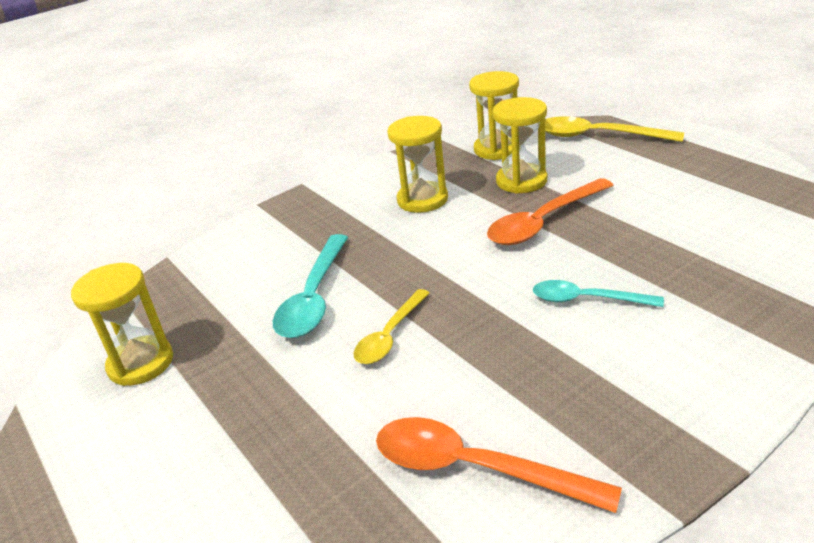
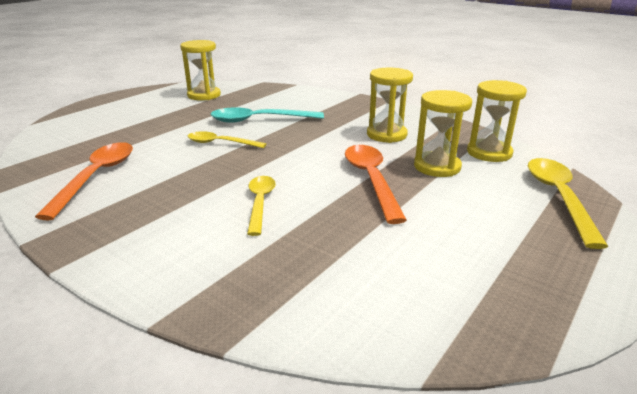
camera: 70 degrees right, 5 degrees down
orange spoon [487,178,614,245] -> orange spoon turned 45 degrees clockwise [345,145,407,224]
turquoise spoon [533,280,664,307] -> yellow spoon [247,176,276,236]

